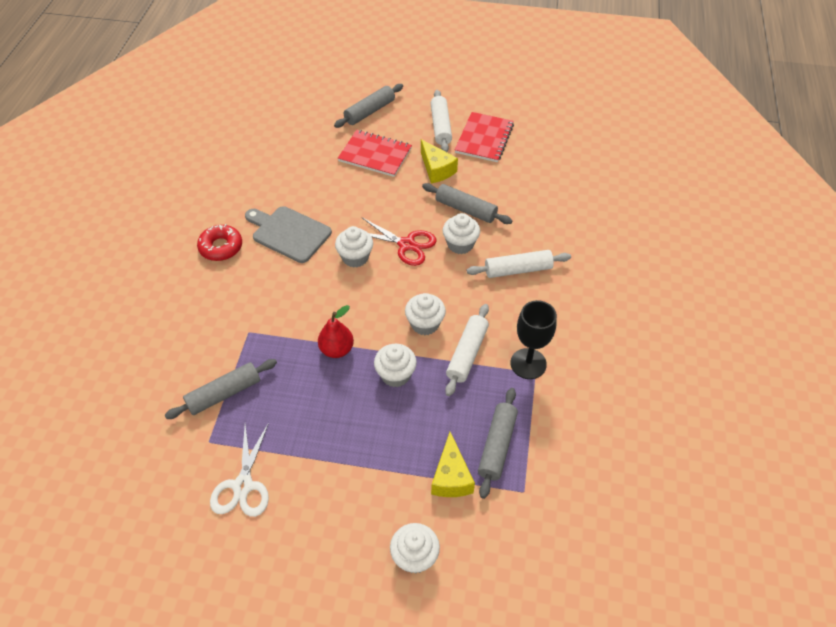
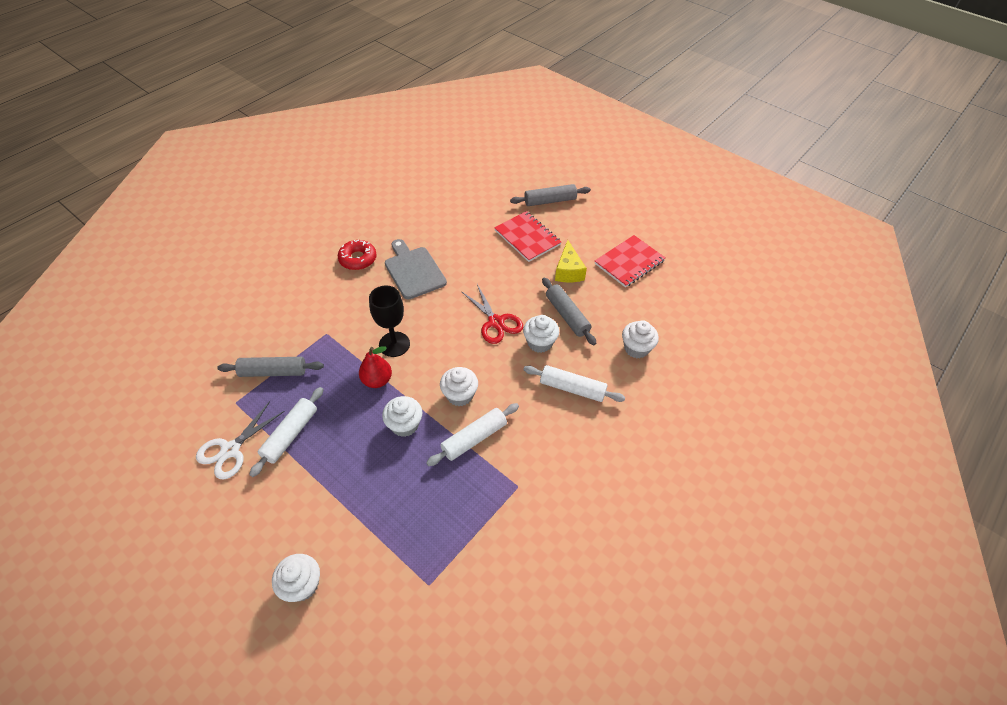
camera: 30 degrees right, 0 degrees up
white cupcake [335,226,373,268] -> white cupcake moved to [622,320,659,358]
white rolling pin [430,90,452,152] -> white rolling pin moved to [249,387,324,477]
yellow cheese [431,432,475,497] -> none
grey rolling pin [478,388,518,499] -> none
black goblet [510,300,557,379] -> black goblet moved to [369,286,410,357]

